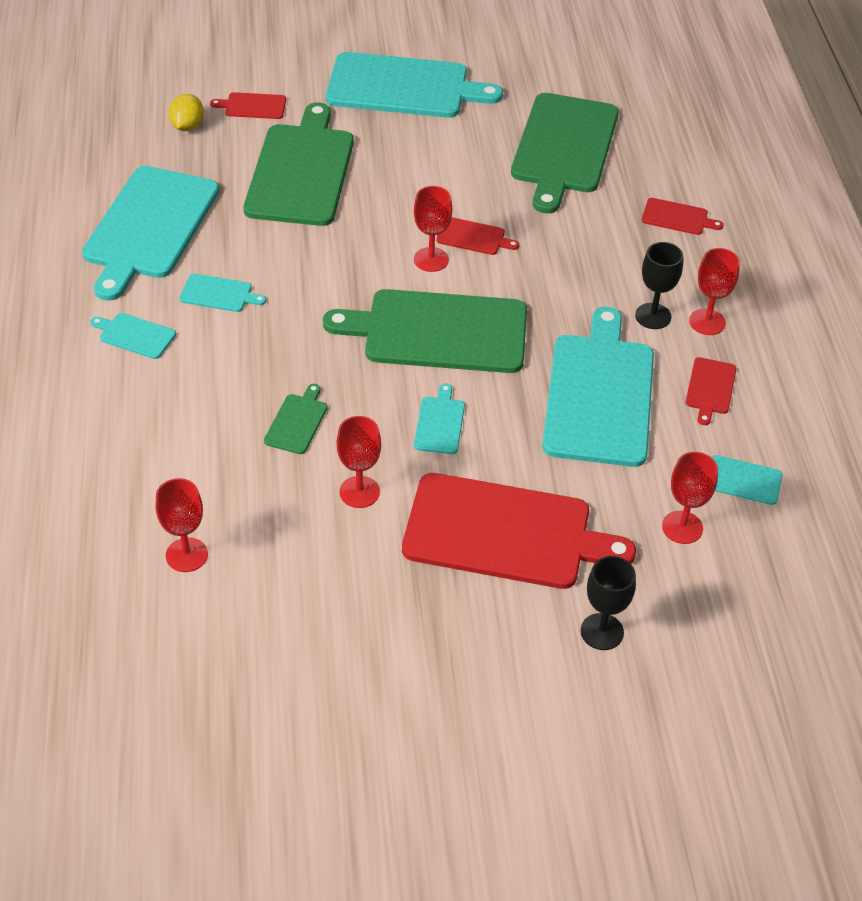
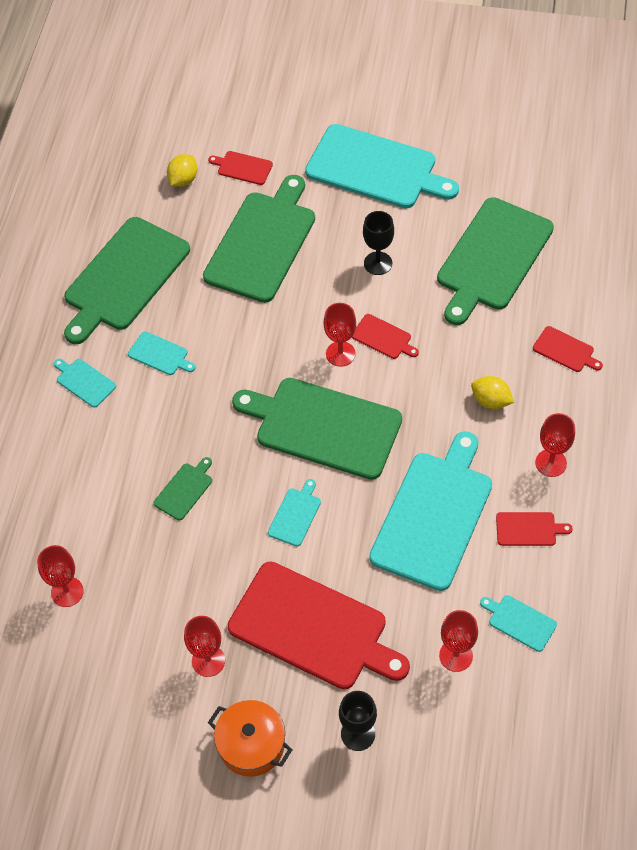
camera: 20 degrees right, 10 degrees up
turquoise cutting board [82,166,219,301] -> green cutting board [64,217,190,344]
red goblet [337,416,381,508] -> red goblet moved to [184,616,225,677]
black goblet [635,242,683,329] -> black goblet moved to [363,211,394,275]
red cutting board [685,357,736,425] -> red cutting board turned 120 degrees counterclockwise [496,512,573,546]
none -> orange pot [208,700,292,777]
none -> yellow lemon [471,376,514,409]

